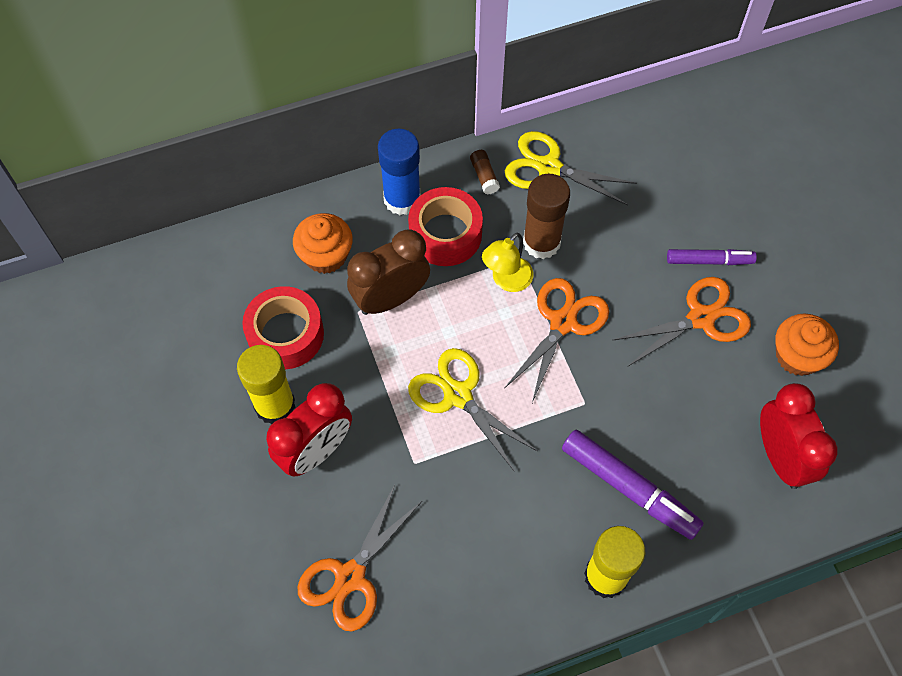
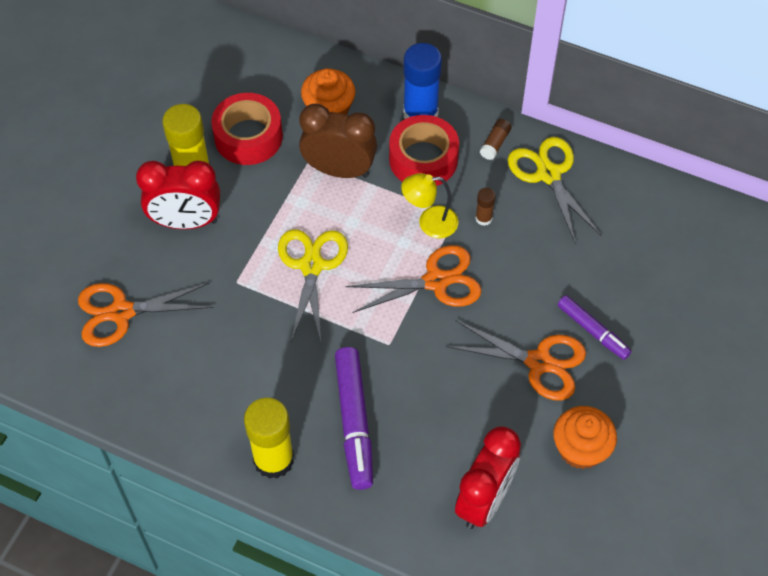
camera: 45 degrees right, 5 degrees down
brown glue stick [523,174,570,259] -> brown glue stick [475,188,496,226], size x0.46

